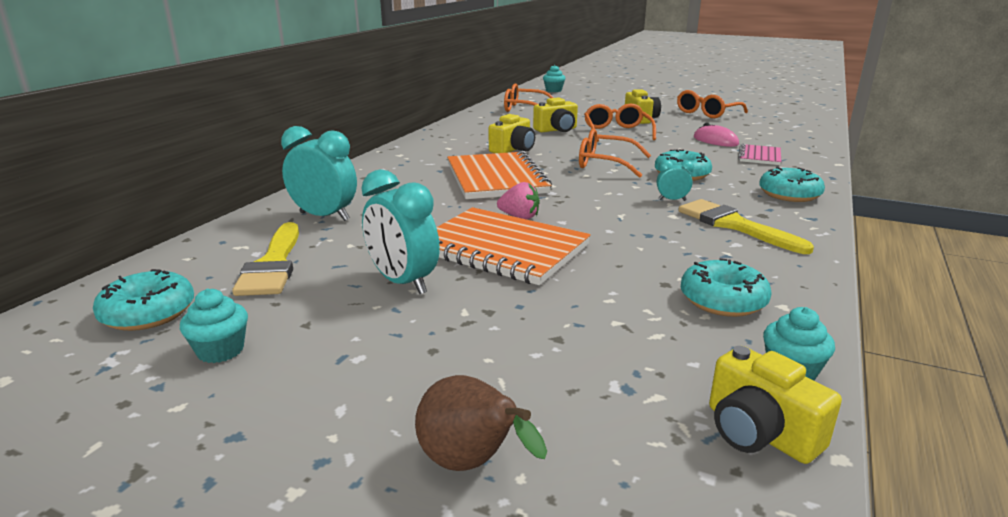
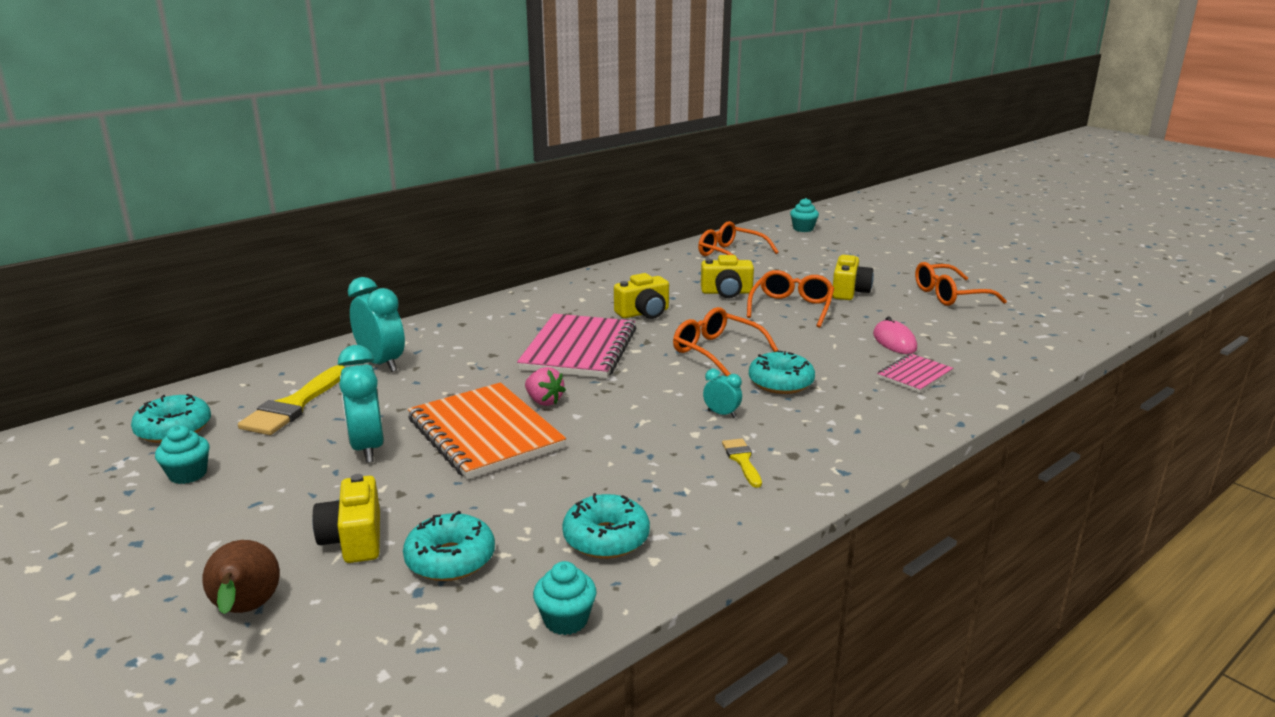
camera: 25 degrees right, 0 degrees up
orange notebook [447,151,552,199] -> pink notebook [517,314,636,378]
yellow brush [678,199,814,254] -> yellow brush [722,439,762,488], size x0.54
yellow camera [709,346,842,464] -> yellow camera moved to [312,474,380,563]
turquoise donut [759,166,825,202] -> turquoise donut moved to [403,511,495,581]

